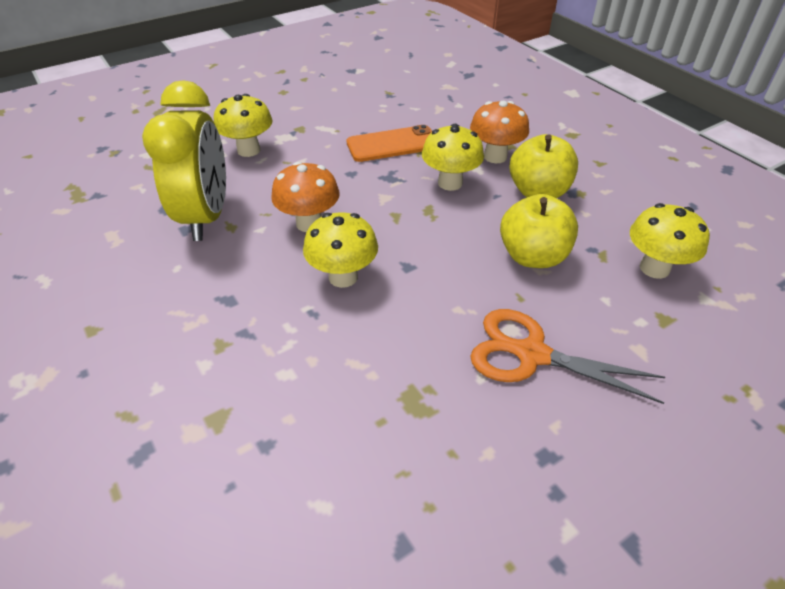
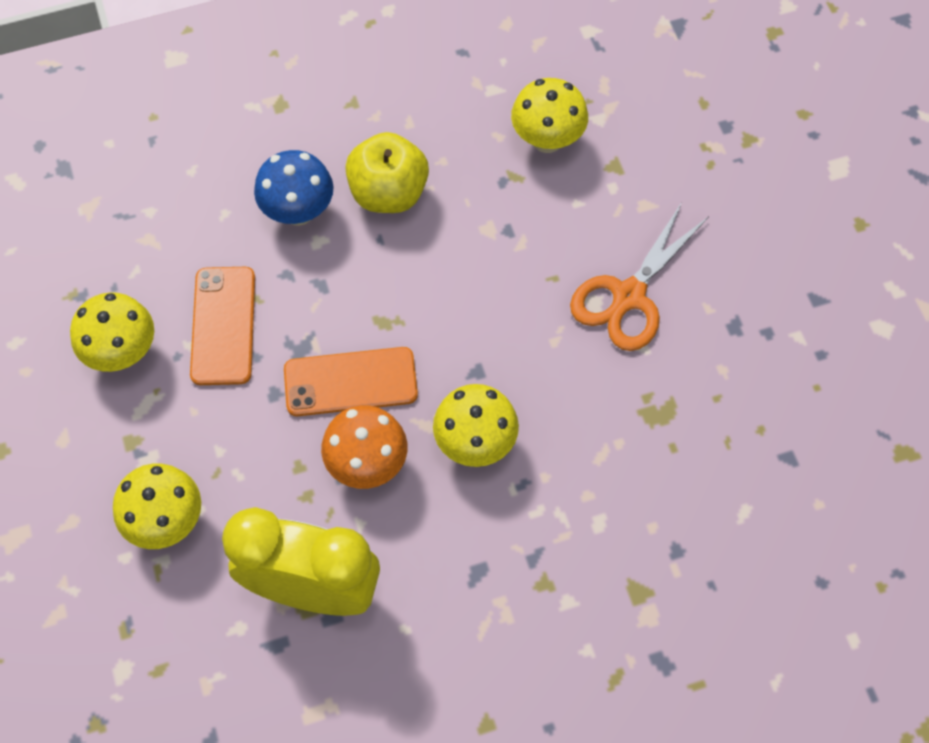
camera: 75 degrees left, 20 degrees up
yellow mushroom [422,124,484,191] -> yellow mushroom moved to [70,292,154,372]
orange mushroom [470,101,529,163] -> blue mushroom [254,150,334,226]
yellow apple [500,194,578,268] -> none
none -> orange phone [284,347,418,416]

